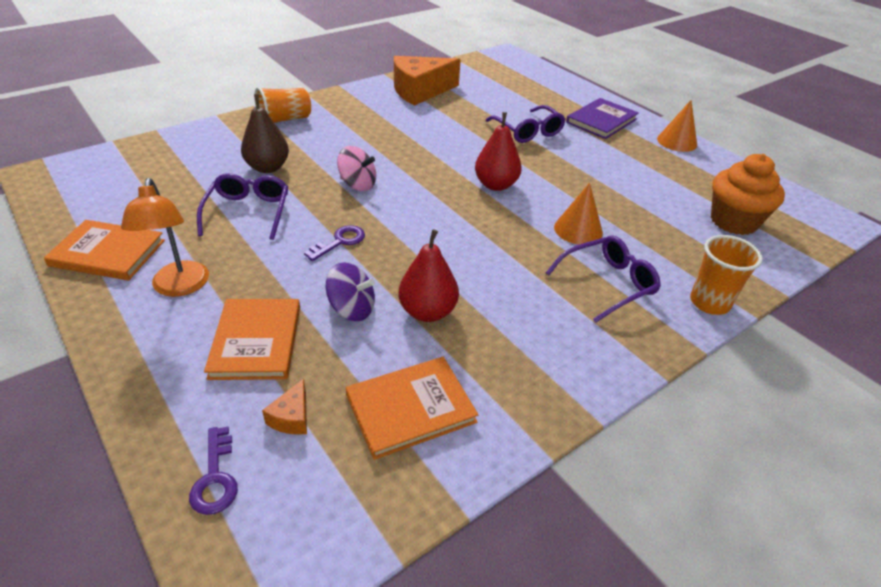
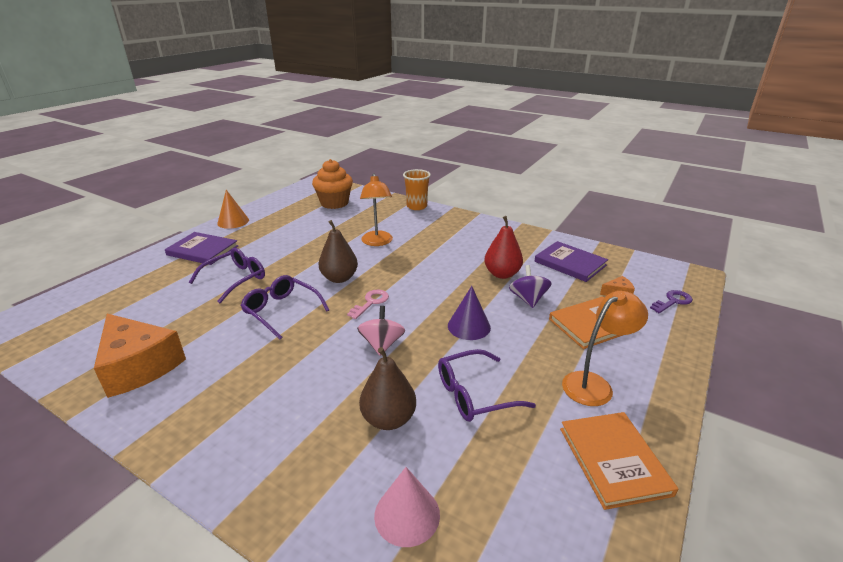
camera: 110 degrees left, 10 degrees down
orange cup [254,87,311,123] -> none
purple key [304,225,365,261] -> purple cone [448,286,491,340]
orange book [346,357,478,460] -> purple book [535,241,608,282]
red pear [475,112,522,191] -> brown pear [319,220,358,283]
purple glasses [546,235,661,323] -> purple glasses moved to [240,275,329,340]
orange cone [554,183,603,245] -> orange lamp [360,173,393,246]
none -> pink key [347,290,389,319]
none -> pink cone [374,467,440,547]

